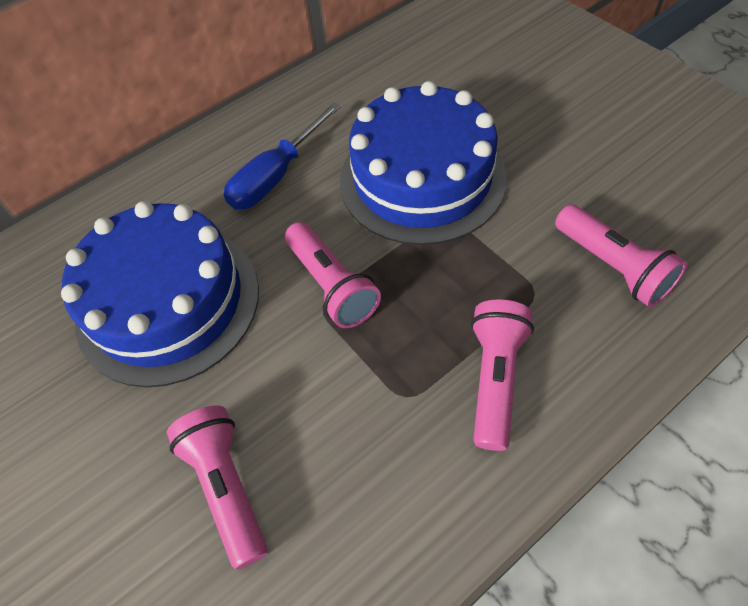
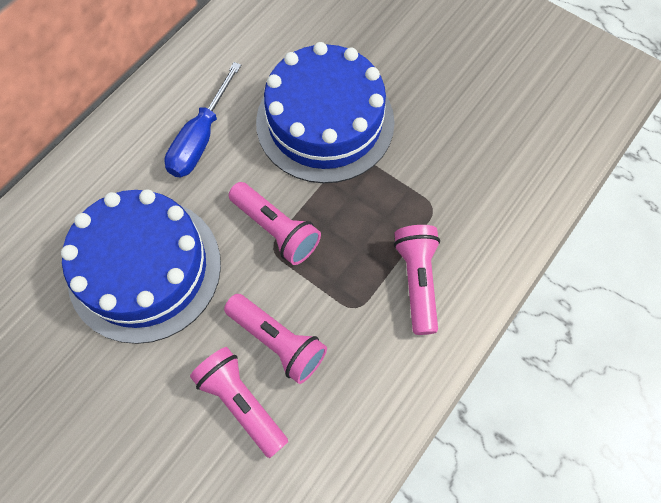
camera: 20 degrees left, 10 degrees up
pink flashlight [555,204,687,307] -> pink flashlight moved to [224,294,327,384]

